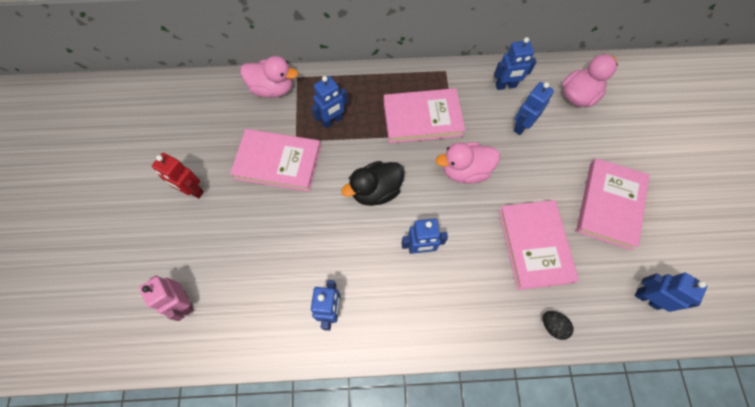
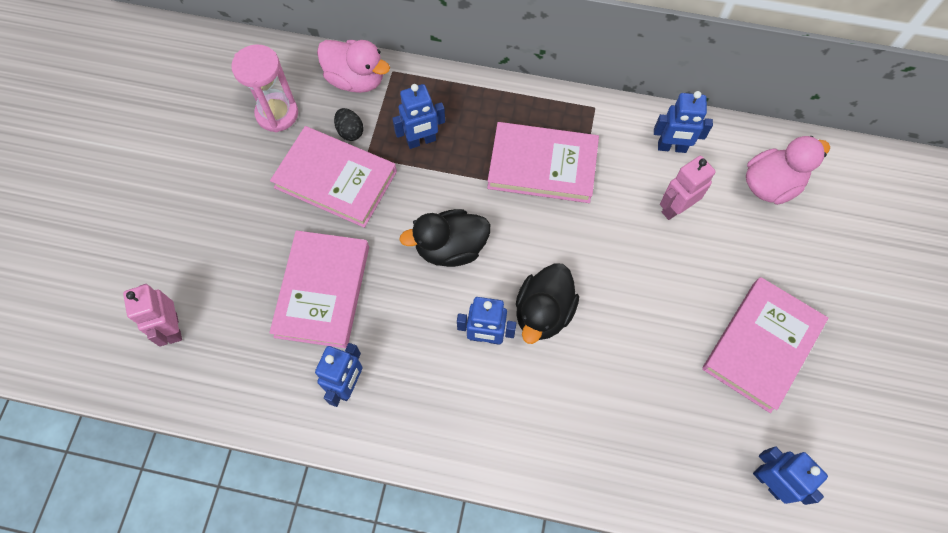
camera: 15 degrees right, 0 degrees up
red robot [152,153,204,198] -> none
pink duck [436,142,500,184] -> none
pink book [499,200,579,290] -> pink book moved to [269,230,369,348]
blue robot [513,82,554,135] -> pink robot [660,156,716,220]
black egg [543,311,574,340] -> black egg moved to [334,108,363,141]
none -> pink hourglass [231,44,298,132]
none -> black duck [516,263,579,344]

